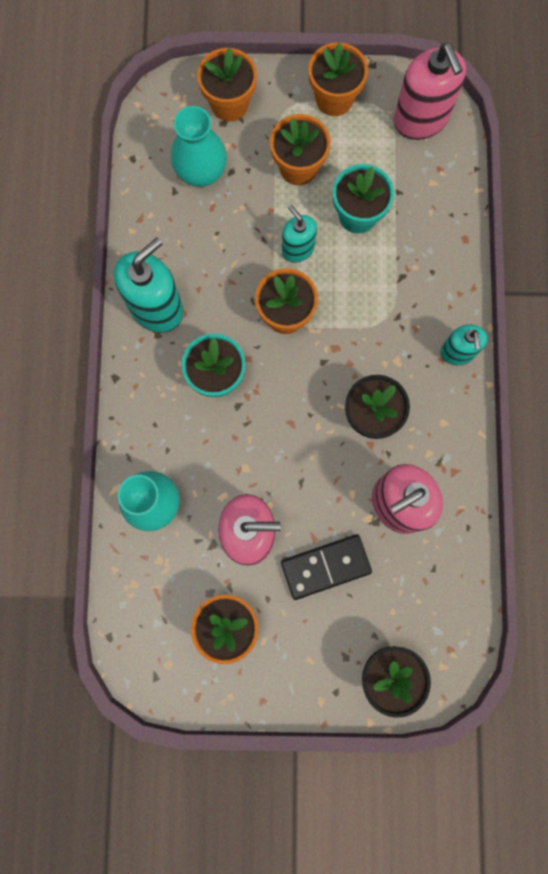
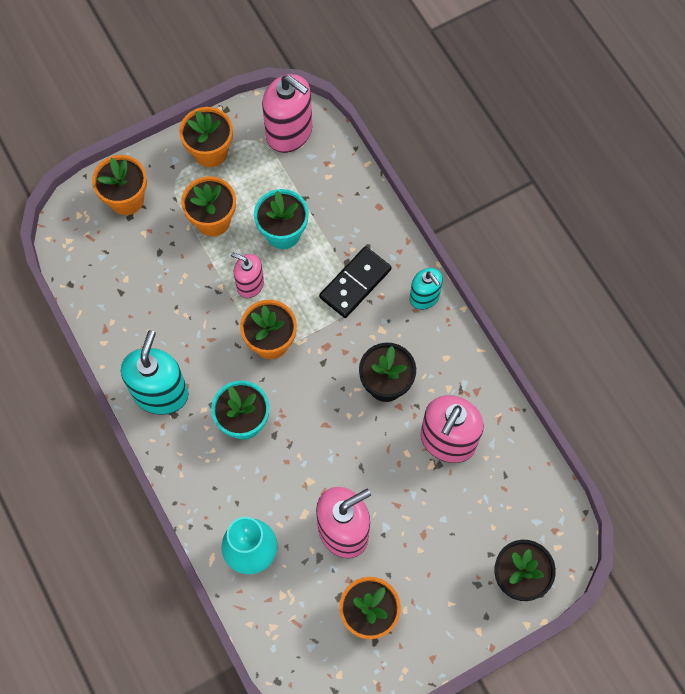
camera: 30 degrees left, 10 degrees down
turquoise vase [171,106,227,187] -> none
black domino [281,534,372,600] -> black domino moved to [319,246,391,318]
turquoise soap dispenser [282,205,317,263] -> pink soap dispenser [231,252,264,298]

